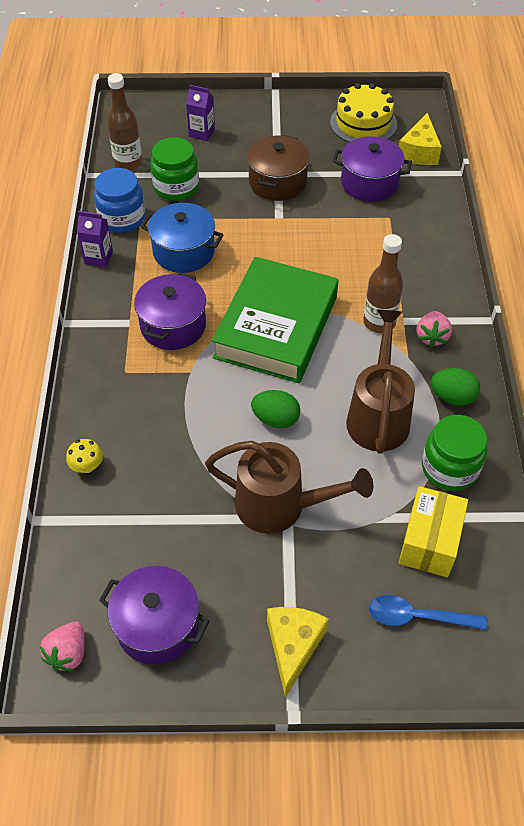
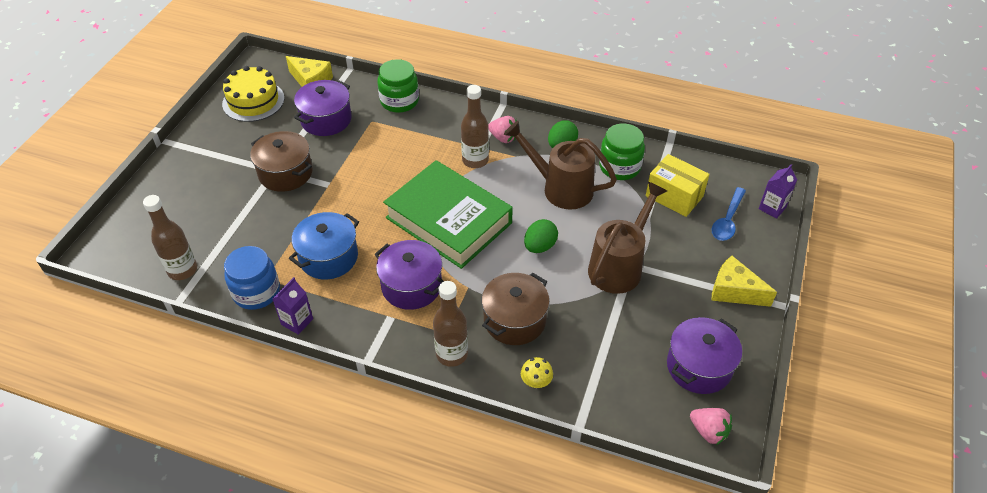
camera: 70 degrees left, 5 degrees down
green jar [150,137,199,201] -> green jar moved to [377,59,419,113]
purple carton [186,85,215,141] -> purple carton moved to [759,164,797,219]
none -> brown bottle [433,281,468,367]
none -> brown pot [482,273,550,345]

